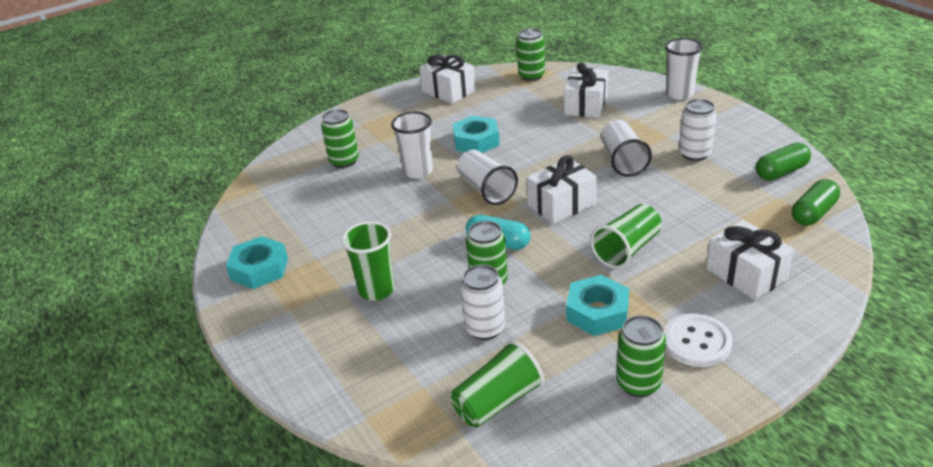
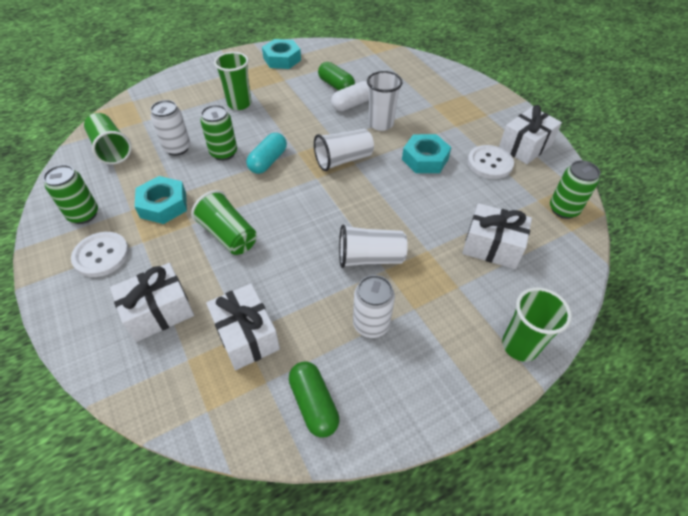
camera: 90 degrees right, 15 degrees up
green can [321,109,359,168] -> none
white gift [527,155,597,225] -> white gift moved to [206,284,280,370]
white cup [665,38,703,100] -> green cup [502,287,572,362]
green capsule [792,179,840,226] -> green capsule moved to [318,62,355,91]
none -> white capsule [331,81,369,111]
none -> white button [467,145,514,179]

